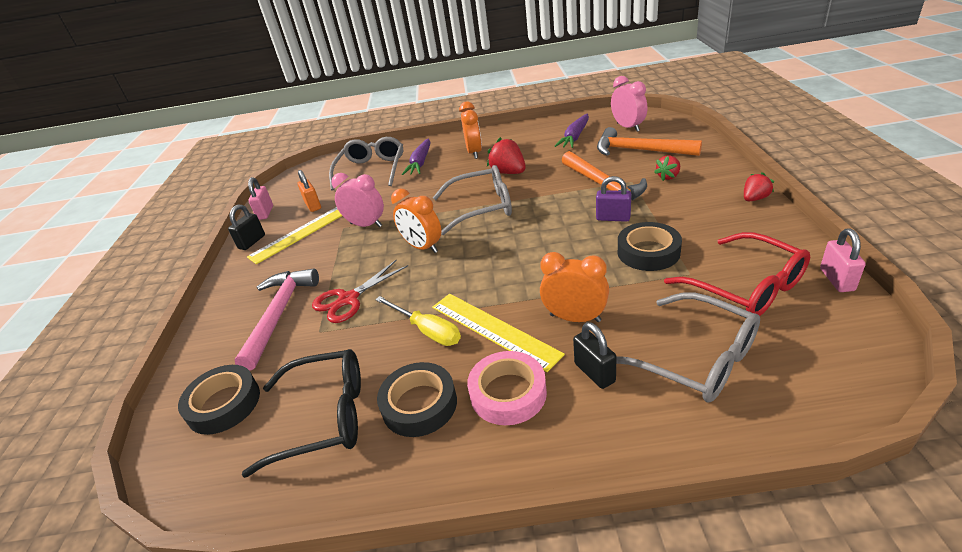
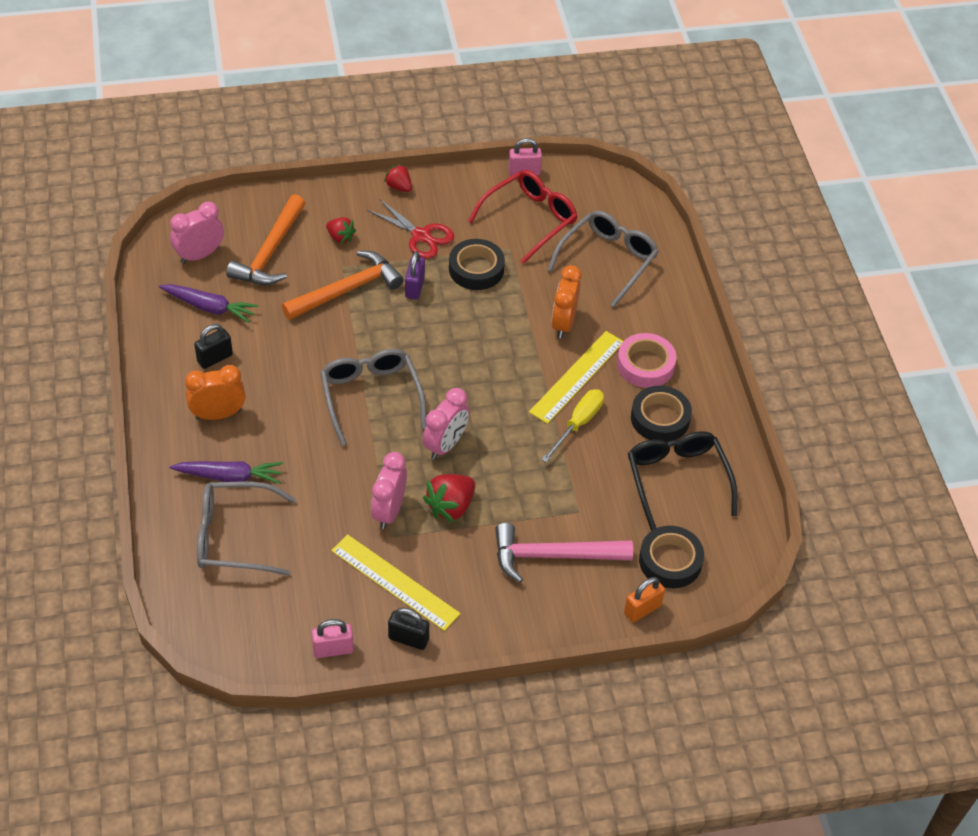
camera: 105 degrees left, 15 degrees up
orange padlock [298,170,321,212] -> orange padlock moved to [624,577,665,623]
red scissors [312,260,408,323] -> red scissors moved to [367,199,454,259]
orange clock [391,189,441,253] -> pink clock [423,388,469,460]
red strawberry [487,137,526,174] -> red strawberry moved to [423,474,475,523]
black padlock [573,322,616,389] -> black padlock moved to [194,324,233,369]

